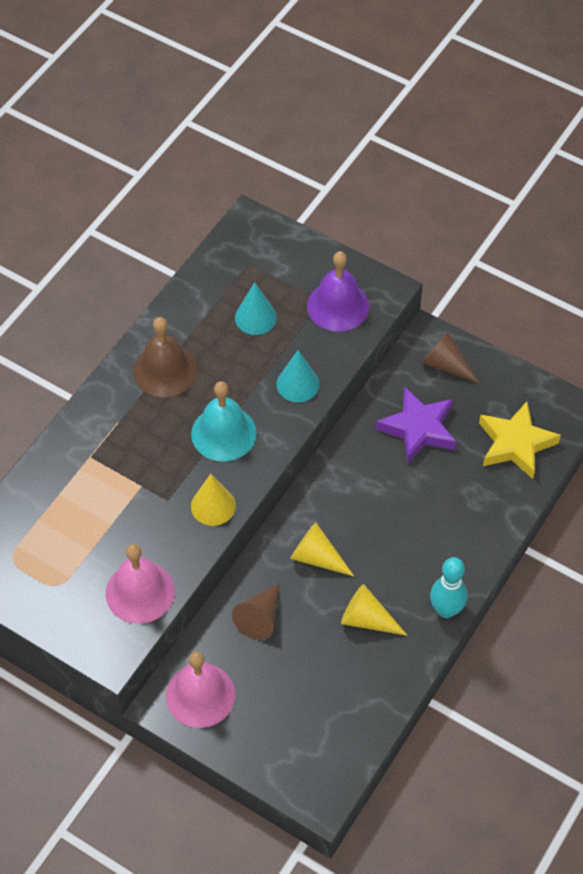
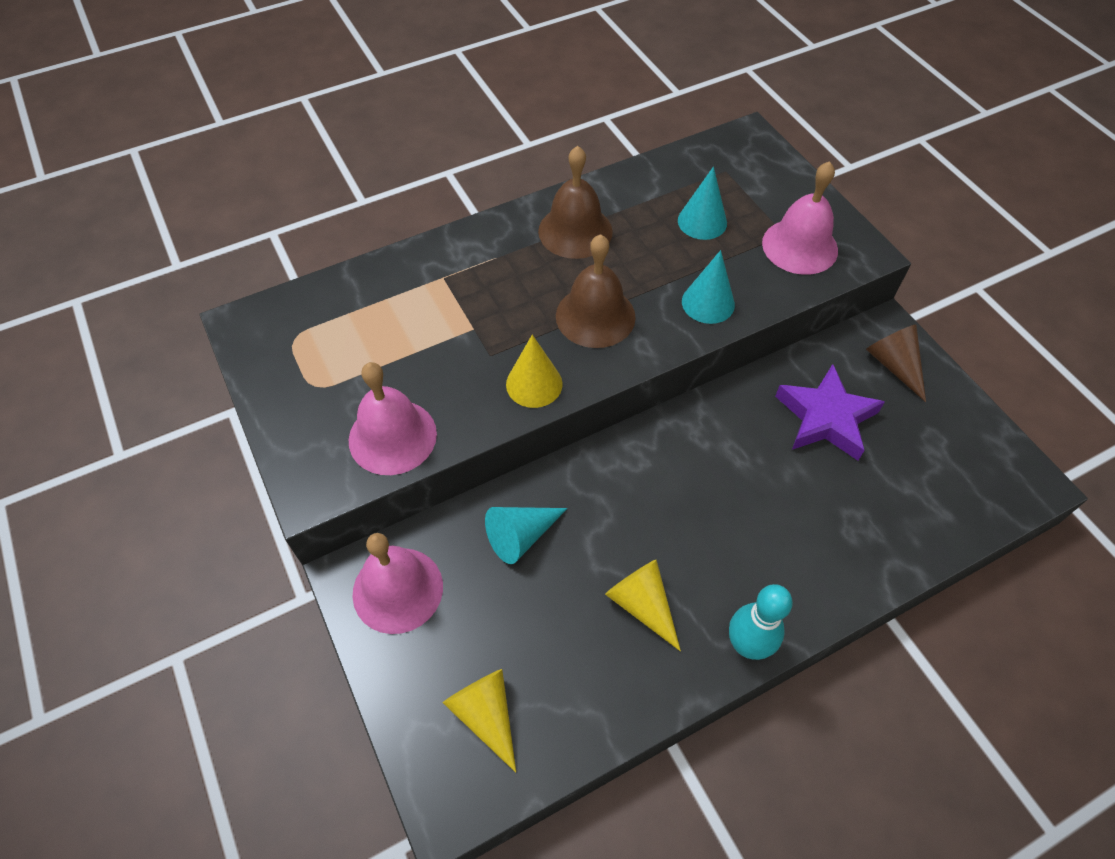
camera: 30 degrees right, 0 degrees up
turquoise bell [191,381,257,461] -> brown bell [556,234,636,348]
brown cone [232,583,280,640] -> turquoise cone [485,507,568,564]
yellow cone [290,522,354,576] -> yellow cone moved to [443,669,516,773]
purple bell [307,251,369,332] -> pink bell [762,161,838,275]
yellow star [479,402,561,479] -> none

